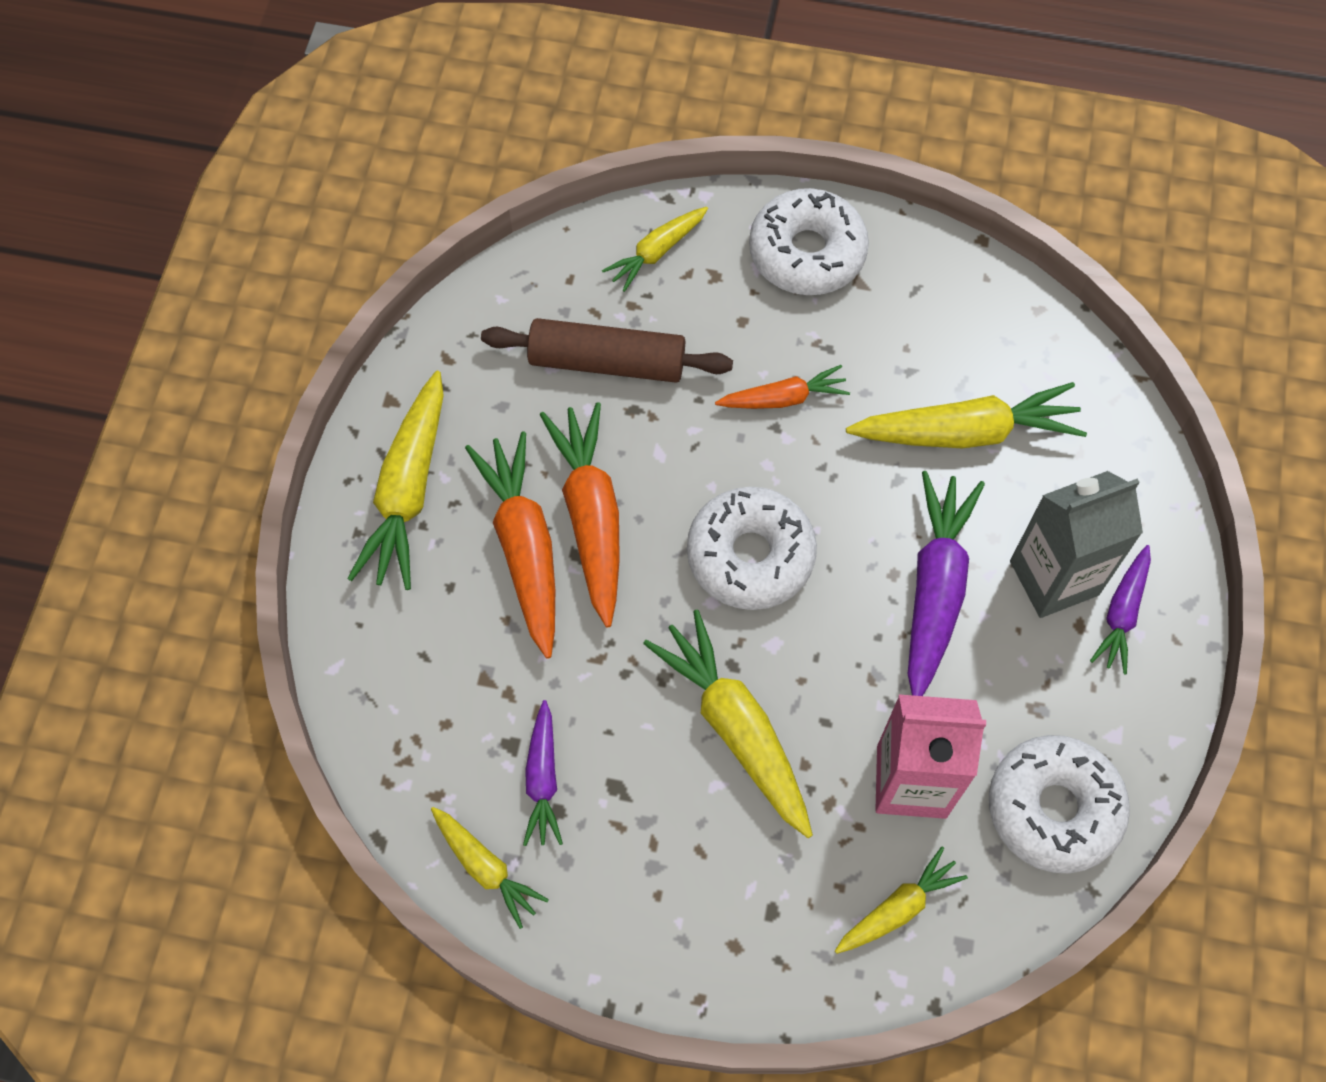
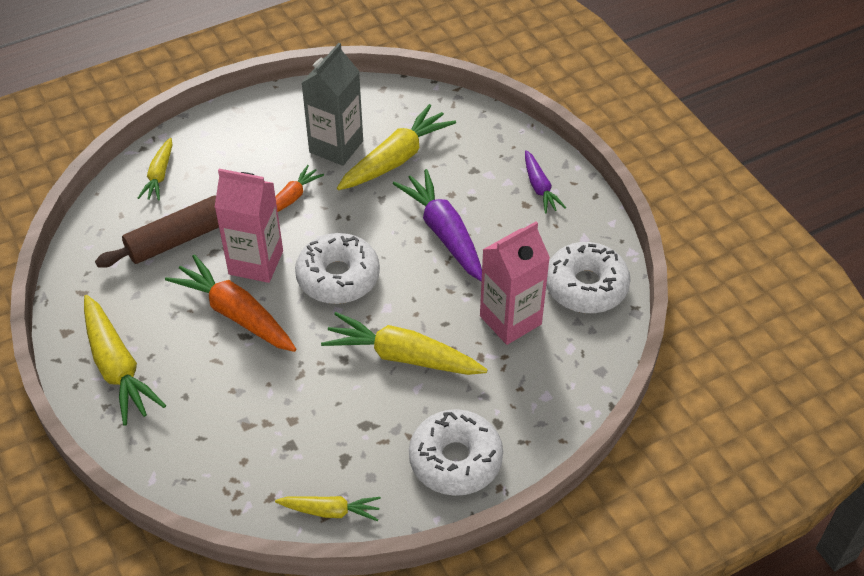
camera: 40 degrees left, 15 degrees down
orange carrot [465,431,555,659] -> none
purple carrot [523,700,563,846] -> none
white donut [749,188,869,295] -> white donut moved to [409,409,503,496]
yellow carrot [835,846,968,954] -> none
grey carton [1010,471,1143,618] -> grey carton moved to [302,43,363,166]
none -> pink carton [215,169,283,283]

